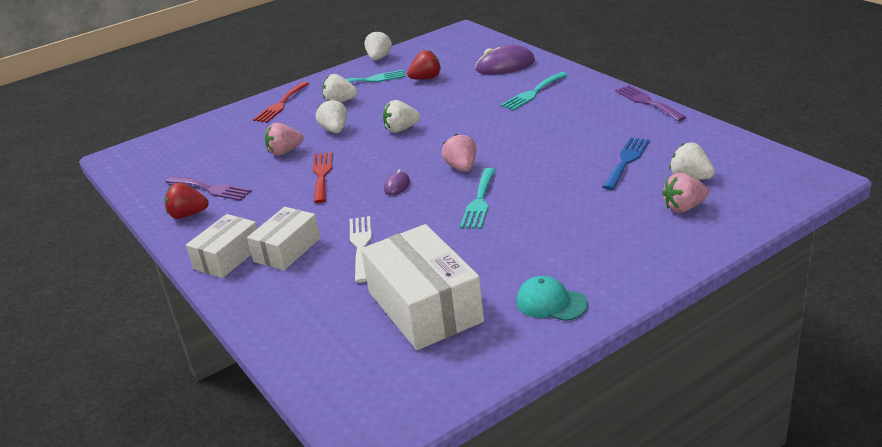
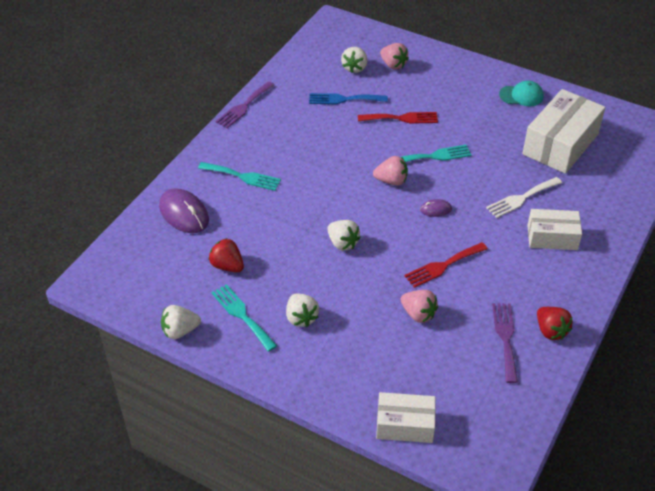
camera: 120 degrees left, 15 degrees up
white box [186,214,258,278] -> white box moved to [376,392,436,443]
red fork [253,82,309,122] -> red fork moved to [358,112,438,124]
white strawberry [316,100,347,133] -> none
pink strawberry [442,134,477,172] -> pink strawberry turned 135 degrees counterclockwise [373,156,408,186]
turquoise cap [516,276,588,321] -> turquoise cap turned 90 degrees counterclockwise [499,80,544,106]

